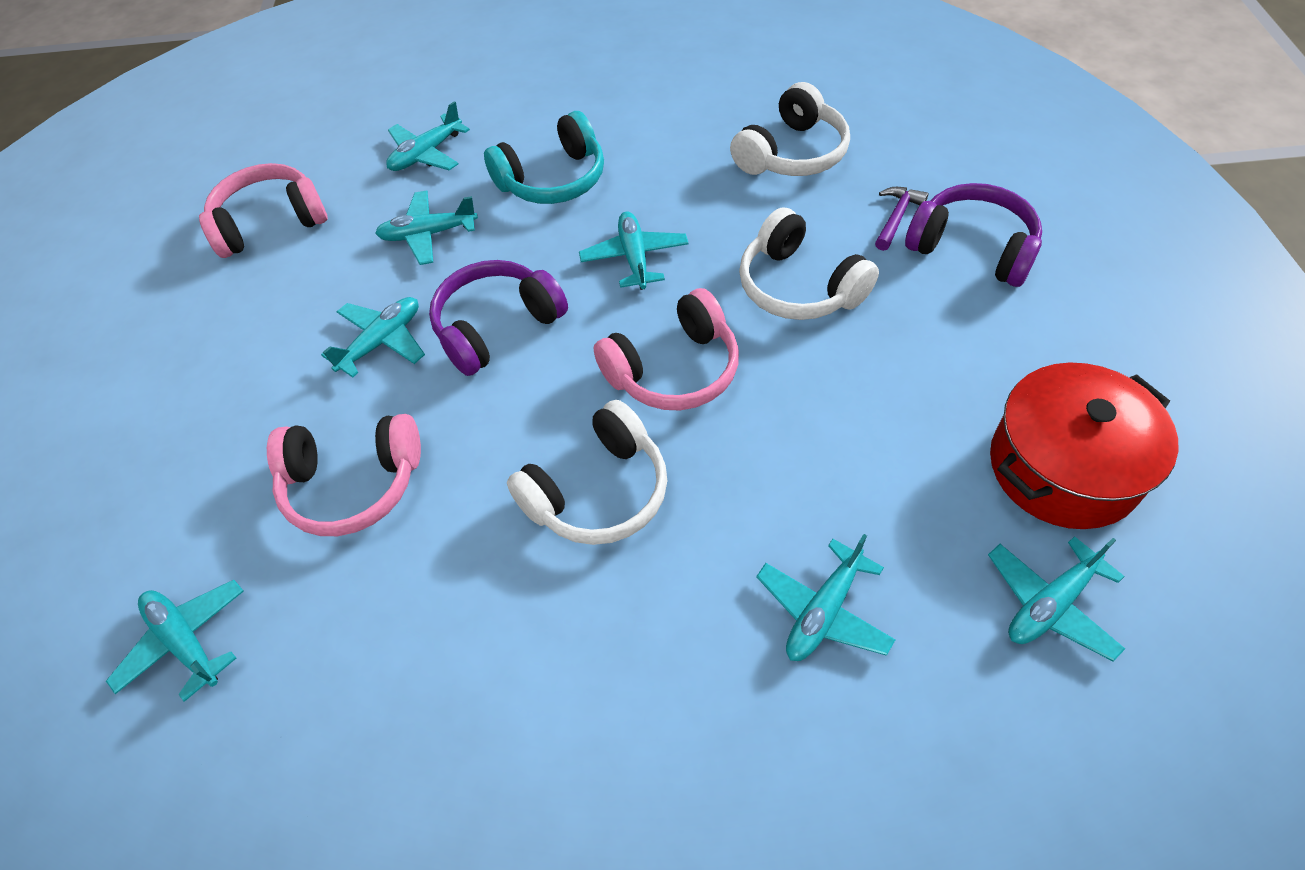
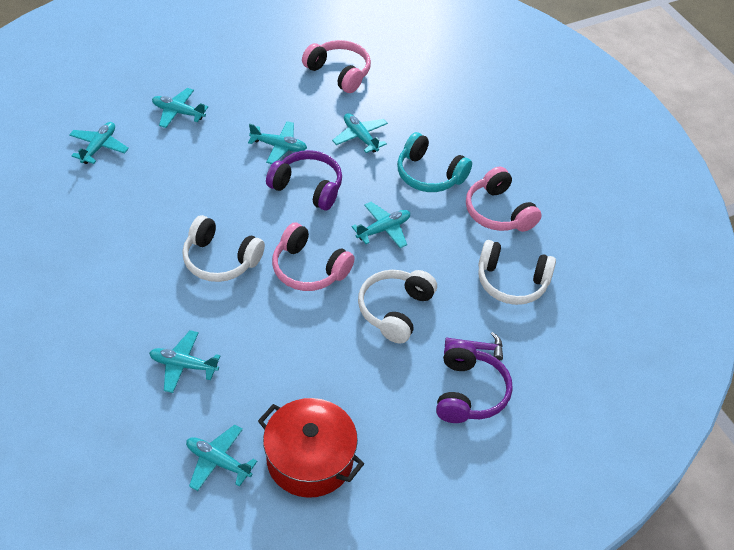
camera: 60 degrees right, 5 degrees down
pink headphones [267,414,421,536] -> pink headphones moved to [466,167,542,232]
turquoise plane [386,101,470,171] -> turquoise plane moved to [152,88,208,128]

